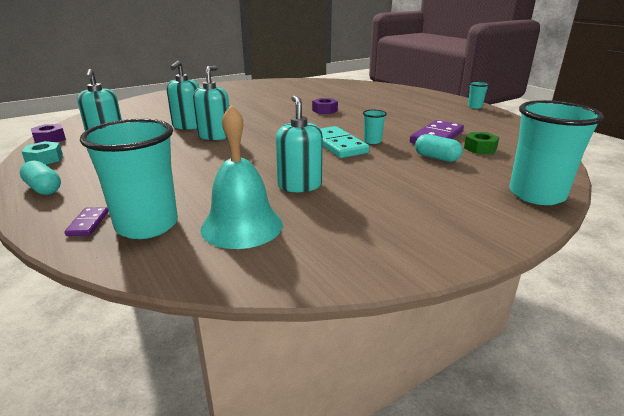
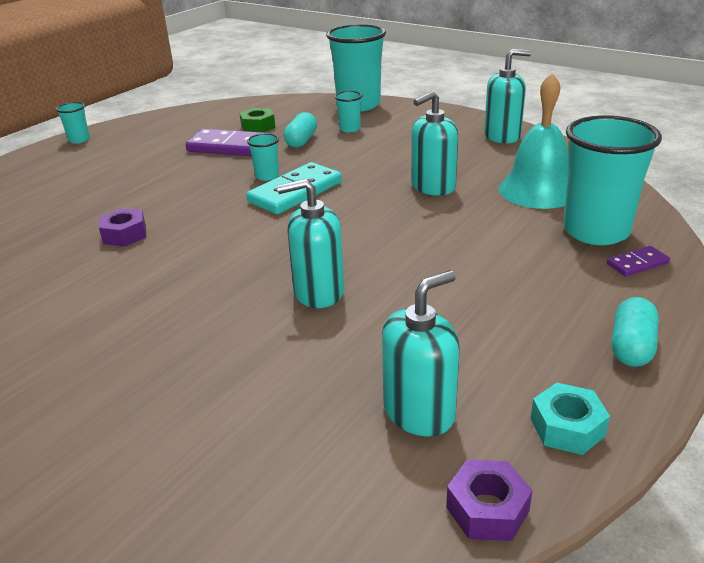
camera: 110 degrees left, 5 degrees up
turquoise soap dispenser [166,61,199,130] -> turquoise soap dispenser moved to [484,49,531,143]
none -> turquoise cup [335,91,362,132]

